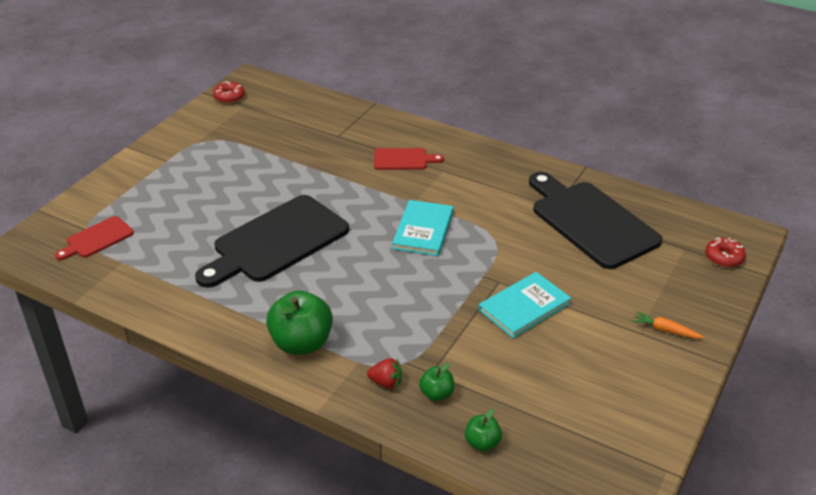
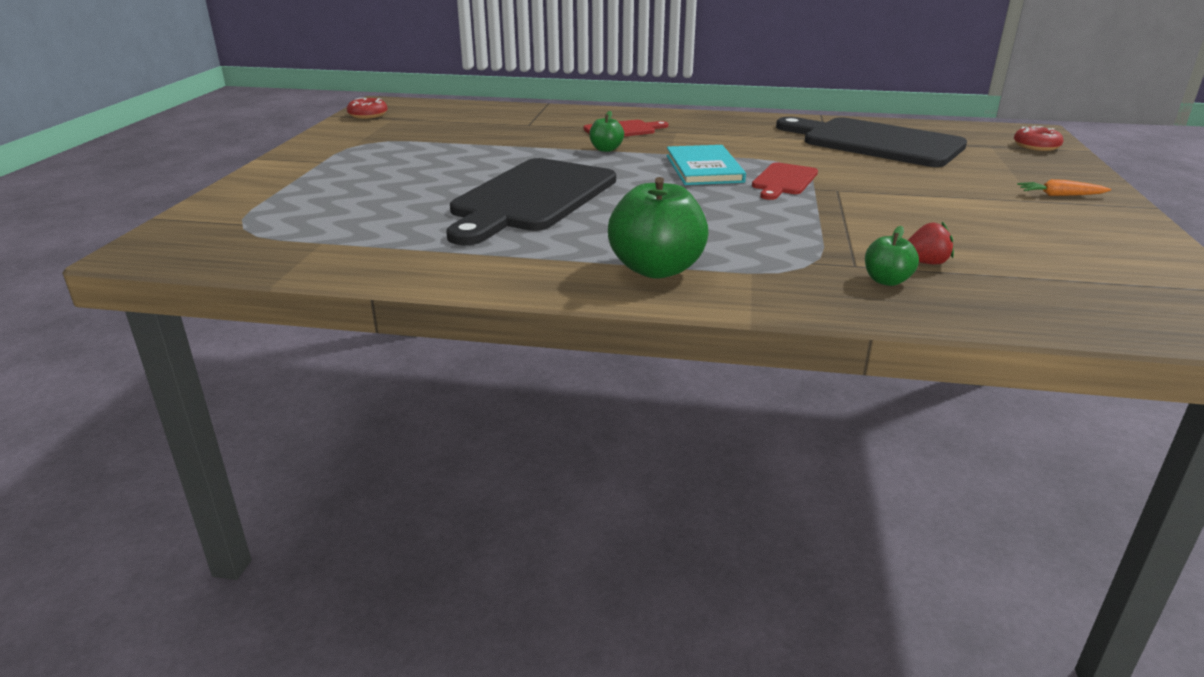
camera: 20 degrees left, 10 degrees down
red cutting board [55,216,134,260] -> red cutting board moved to [752,162,818,200]
red strawberry [367,358,402,388] -> red strawberry moved to [908,222,954,265]
green apple [465,409,502,451] -> green apple moved to [589,111,624,152]
turquoise book [478,272,571,338] -> none

